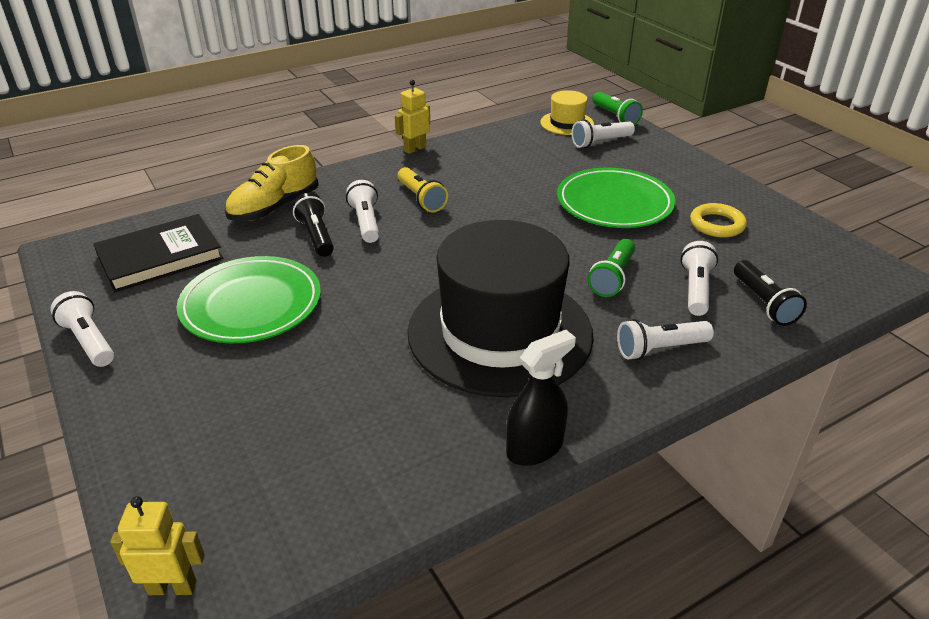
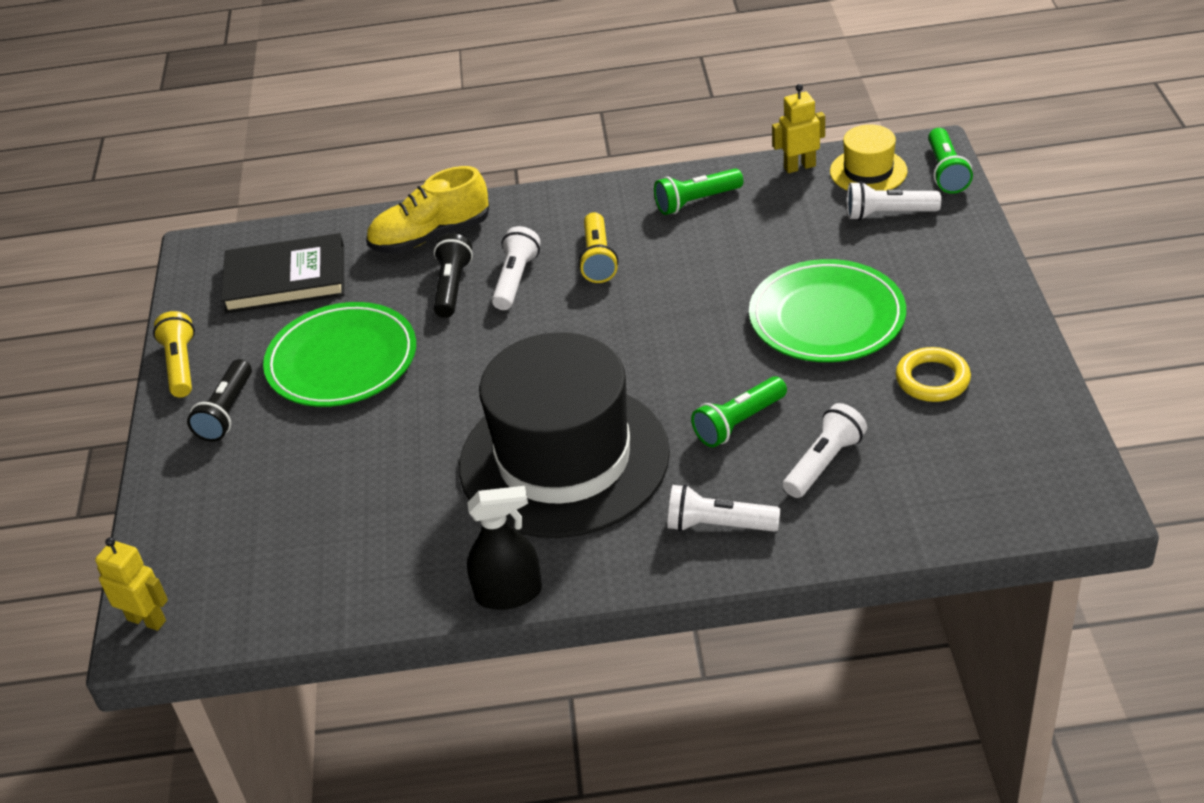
camera: 30 degrees right, 5 degrees up
white flashlight [51,291,114,367] -> yellow flashlight [153,311,195,397]
yellow robot [395,80,430,154] -> yellow robot moved to [772,84,825,173]
black flashlight [734,260,807,326] -> black flashlight moved to [187,359,252,442]
none -> green flashlight [654,168,743,215]

